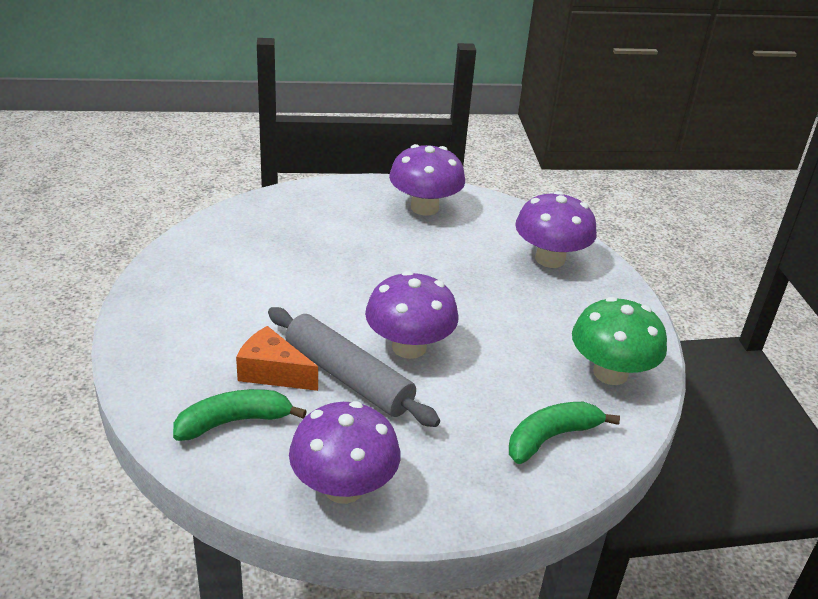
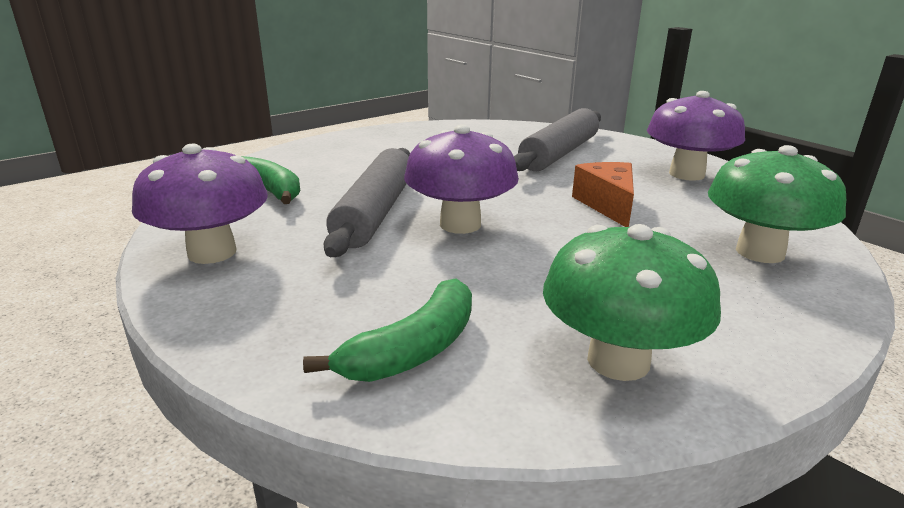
camera: 60 degrees right, 10 degrees down
orange cheese [236,326,318,391] -> orange cheese moved to [572,162,634,227]
green banana [509,402,620,464] -> green banana turned 105 degrees clockwise [303,278,472,382]
purple mushroom [515,191,597,268] -> green mushroom [708,145,846,263]
none -> grey rolling pin [514,108,601,171]

